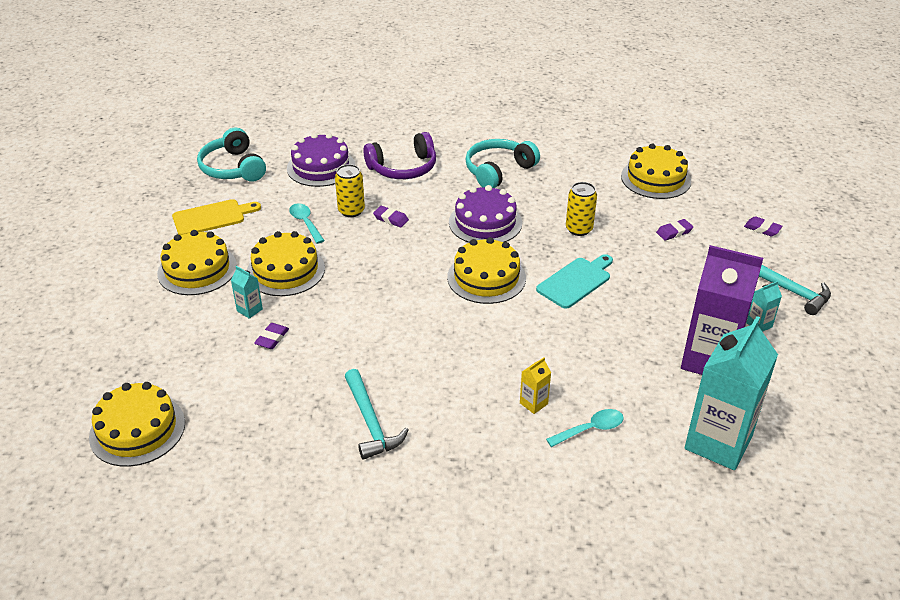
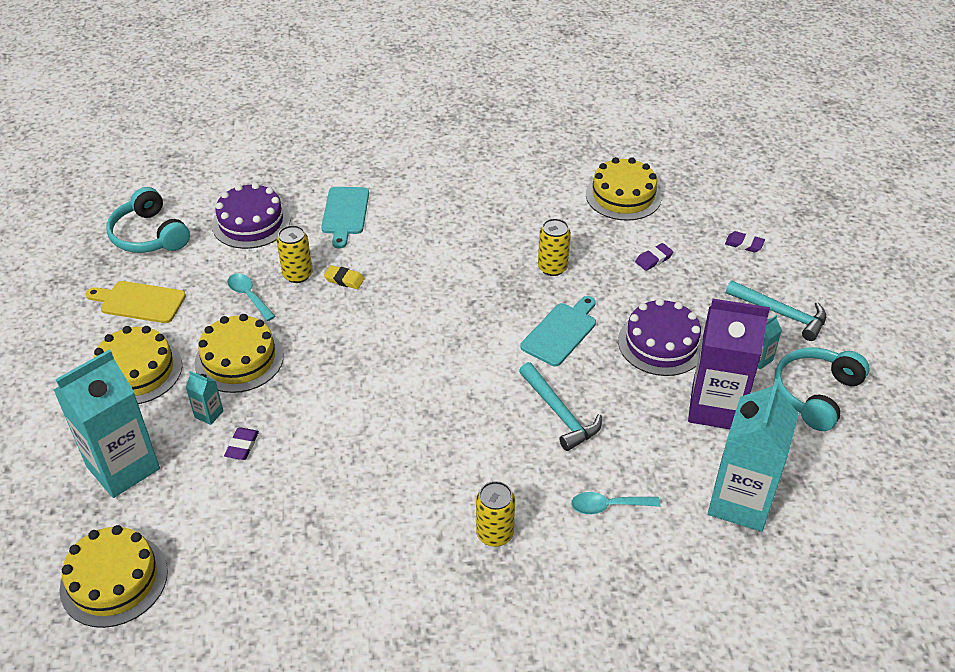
camera: 10 degrees left, 5 degrees up
yellow cutting board [172,199,261,235] -> yellow cutting board turned 135 degrees counterclockwise [85,281,186,323]
turquoise hammer [345,369,408,460] -> turquoise hammer moved to [519,362,602,451]
purple headphones [363,132,436,179] -> turquoise cutting board [321,187,369,248]
purple eraser [373,206,409,228] -> yellow eraser [324,265,365,289]
yellow cake [447,237,526,304] -> none
purple cake [449,185,522,243] -> purple cake moved to [618,298,703,376]
turquoise headphones [465,139,540,188] -> turquoise headphones moved to [774,348,870,431]
yellow carton [520,357,551,414] -> none
turquoise spoon [546,409,624,447] -> turquoise spoon turned 150 degrees counterclockwise [571,492,660,514]
none -> turquoise carton [54,349,160,498]
none -> yellow can [476,481,515,547]

